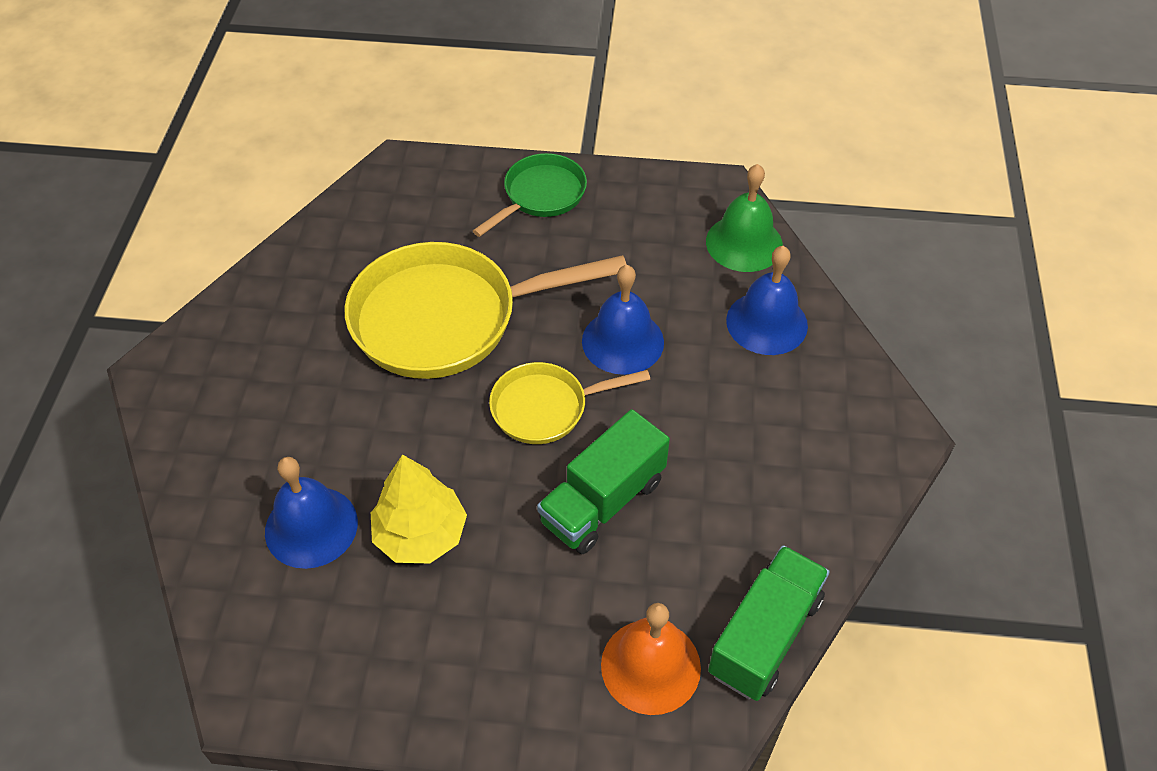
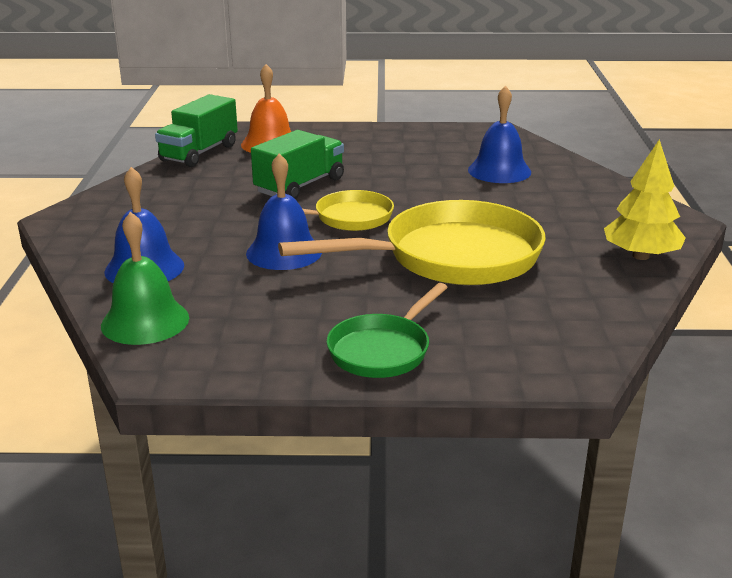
camera: 175 degrees right, 25 degrees down
yellow tree [371,454,467,563] -> yellow tree moved to [604,139,686,260]

